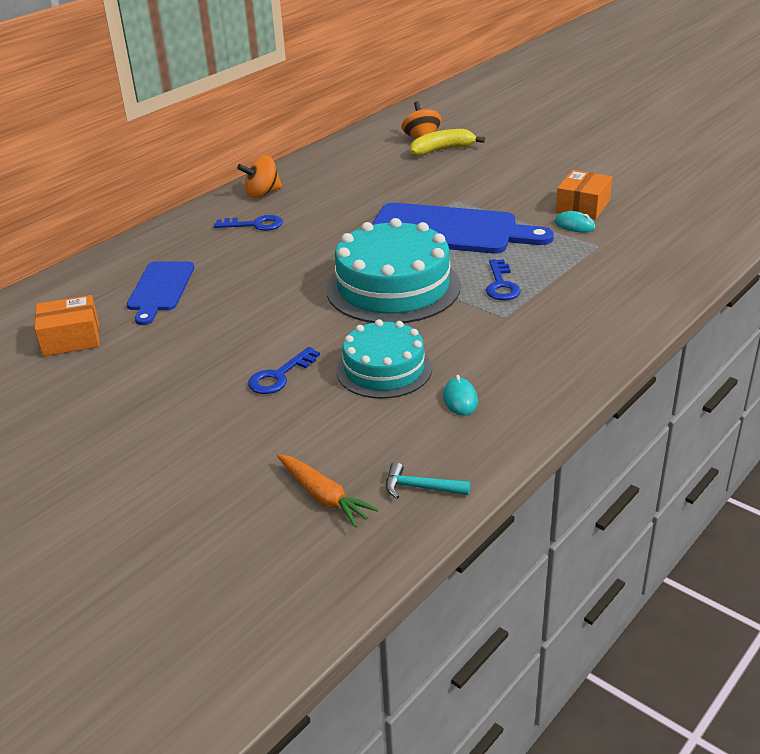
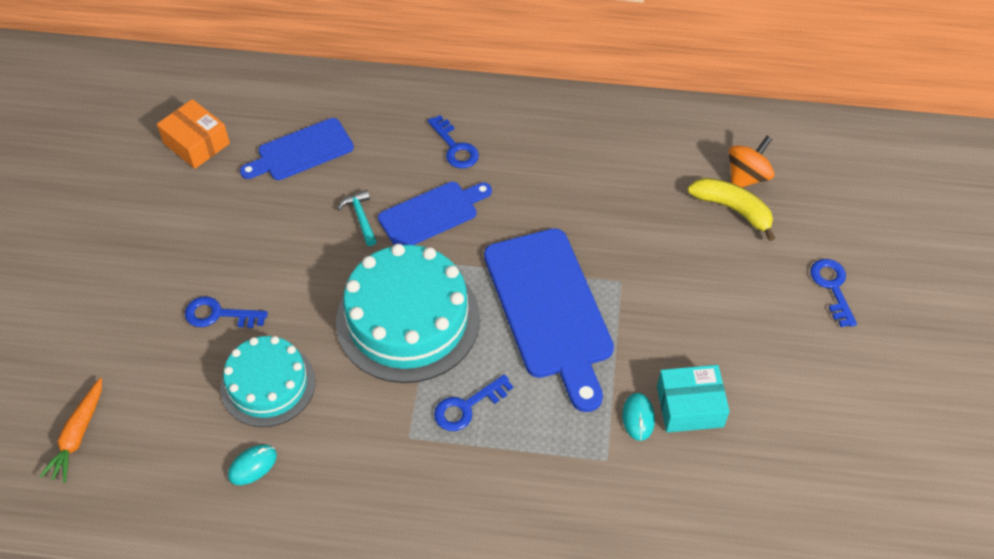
camera: 55 degrees right, 20 degrees up
orange spinning top [237,155,282,198] -> none
turquoise hammer [386,462,470,499] -> turquoise hammer moved to [337,190,377,246]
orange box [556,170,612,220] -> turquoise box [657,365,730,433]
none -> blue cutting board [378,182,492,245]
none -> blue key [810,259,857,327]

